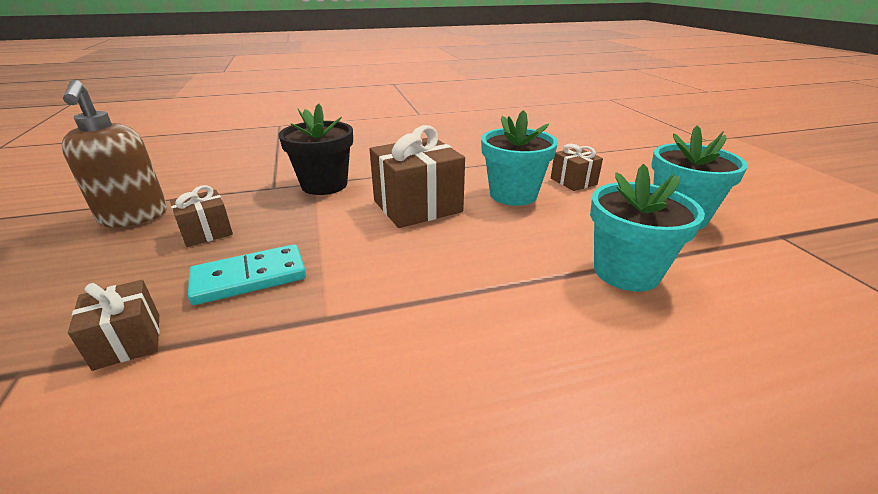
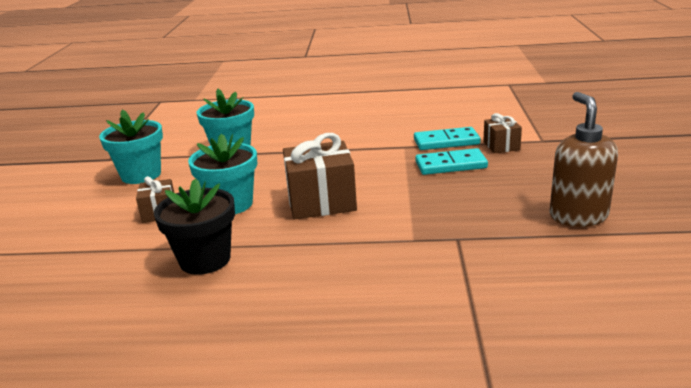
camera: 160 degrees left, 5 degrees down
brown gift [170,185,233,247] -> none
black flower pot [279,103,353,195] -> black flower pot moved to [154,179,235,275]
none -> turquoise domino [414,127,481,150]

